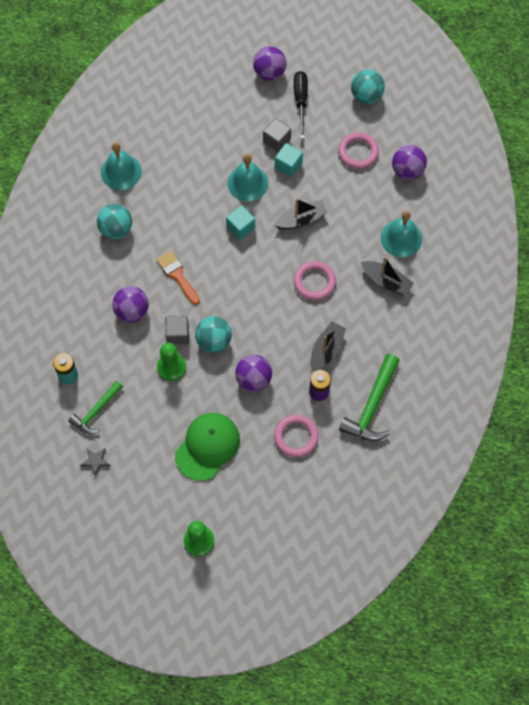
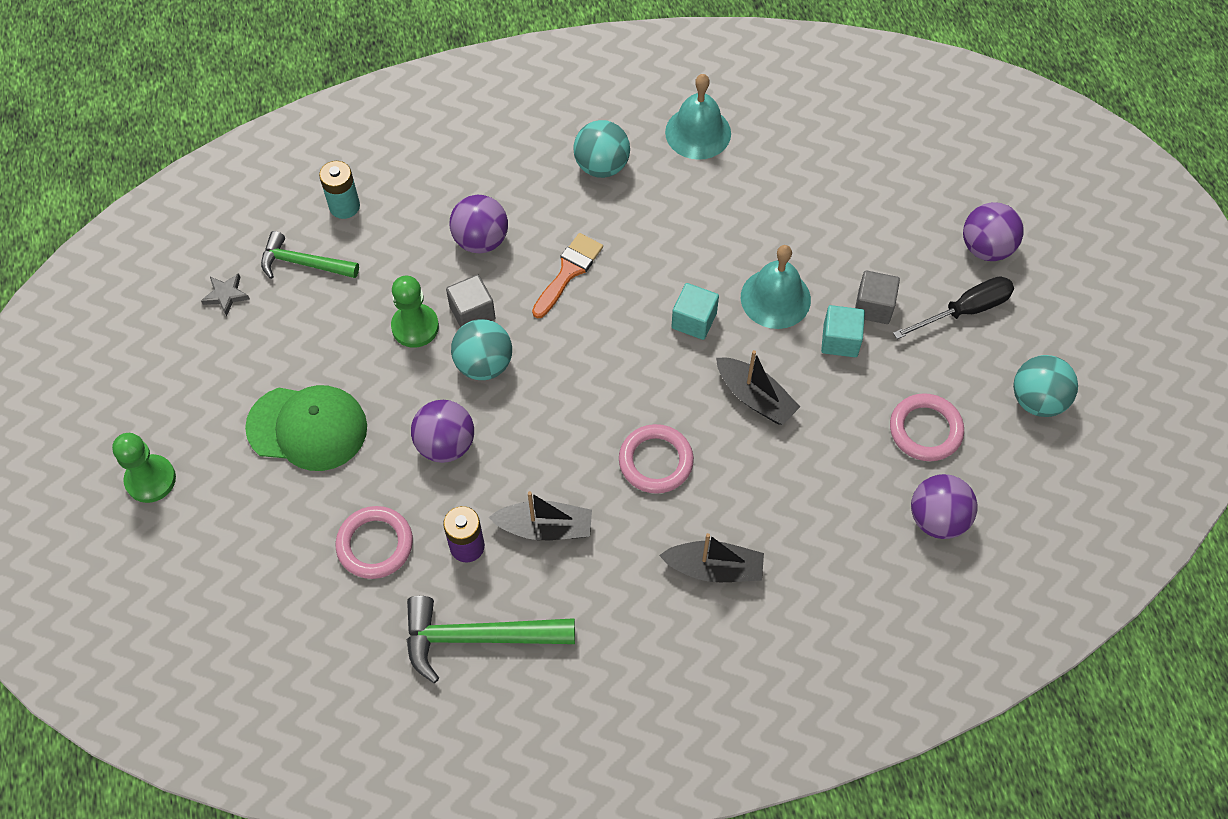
camera: 65 degrees right, 5 degrees down
black boat [361,257,414,295] -> black boat turned 90 degrees counterclockwise [659,533,764,582]
turquoise bell [380,211,422,257] -> none

